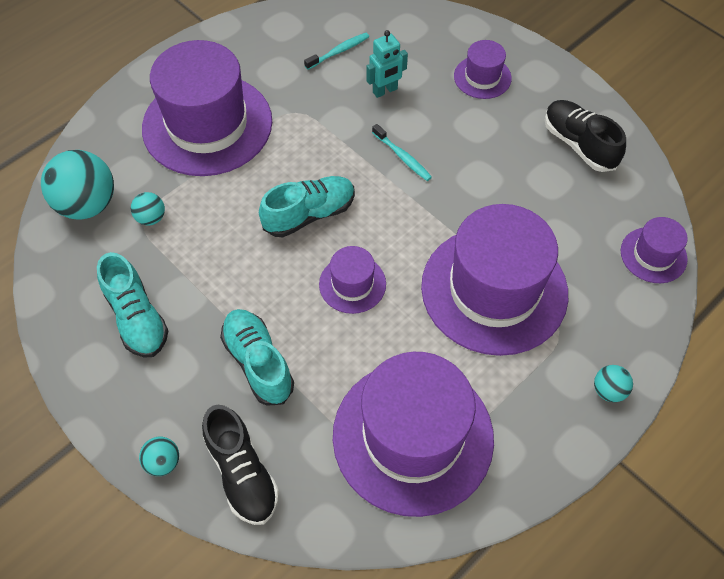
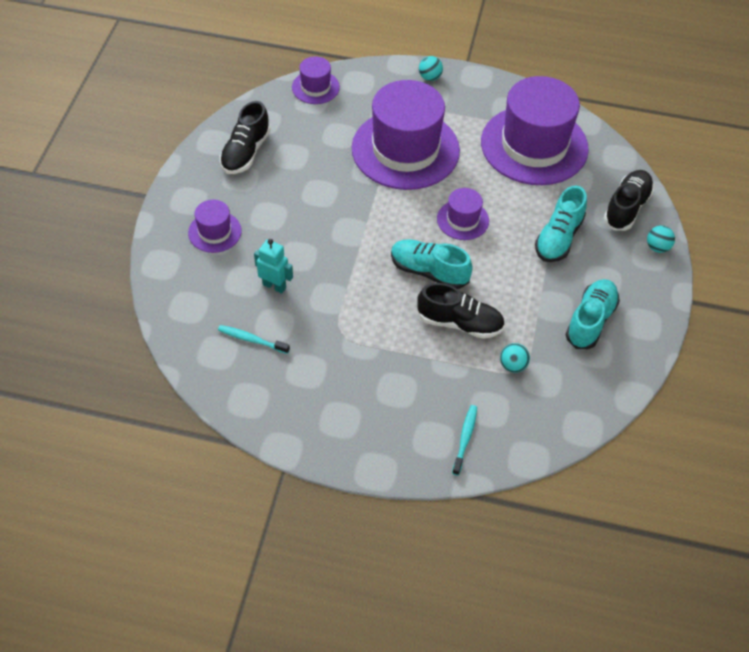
camera: 125 degrees left, 5 degrees down
turquoise ball [41,150,114,219] -> none
purple hat [142,40,272,176] -> none
turquoise toothbrush [372,124,432,181] -> turquoise toothbrush moved to [452,405,477,476]
none -> black shoe [417,283,505,339]

